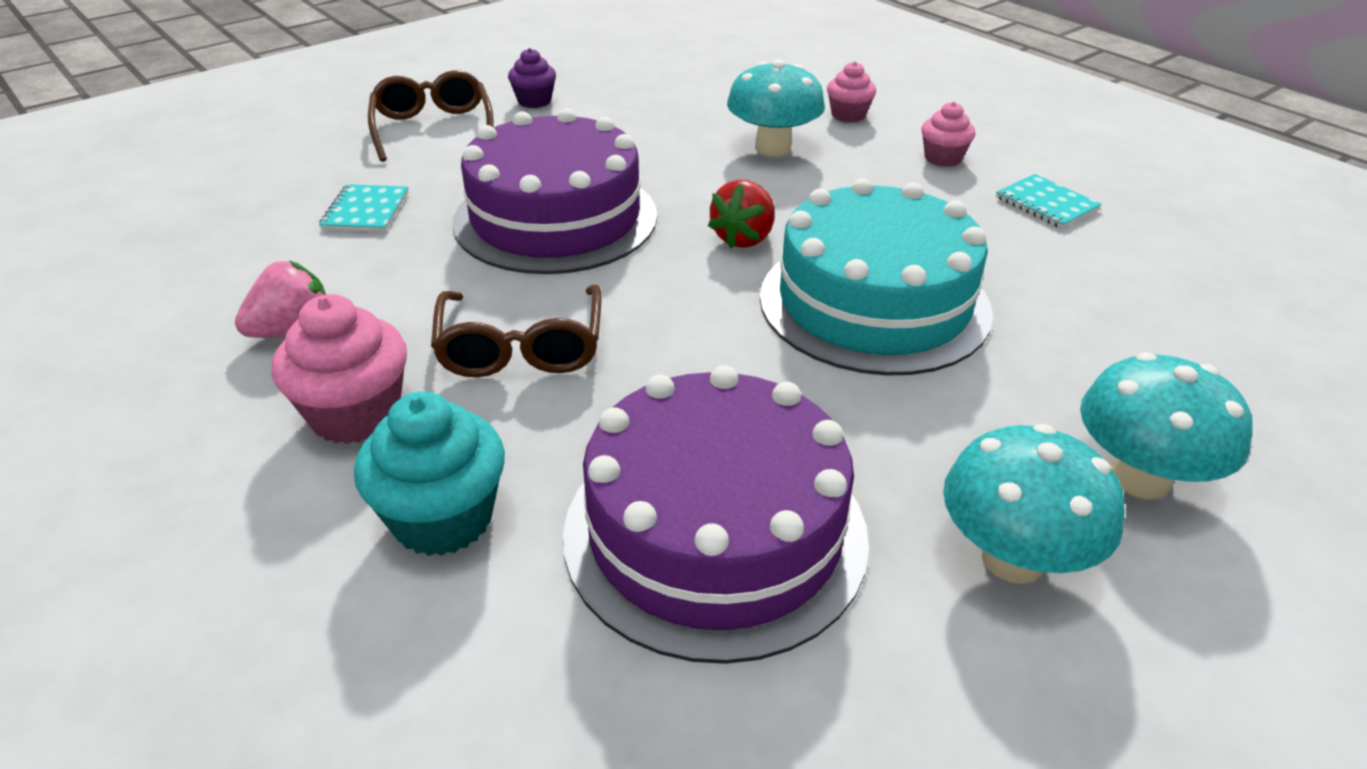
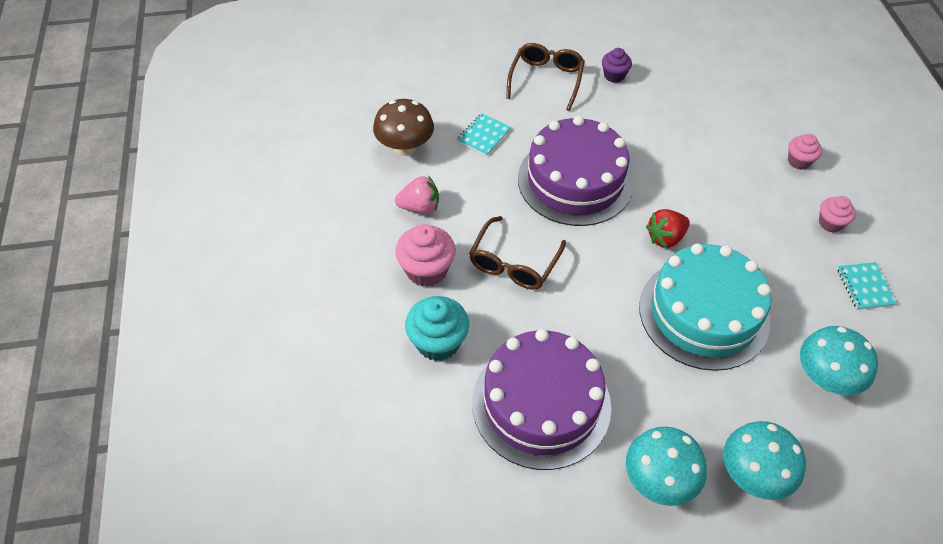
camera: 30 degrees right, 15 degrees up
turquoise mushroom [727,60,825,156] -> turquoise mushroom moved to [800,326,878,395]
none -> brown mushroom [373,99,434,156]

